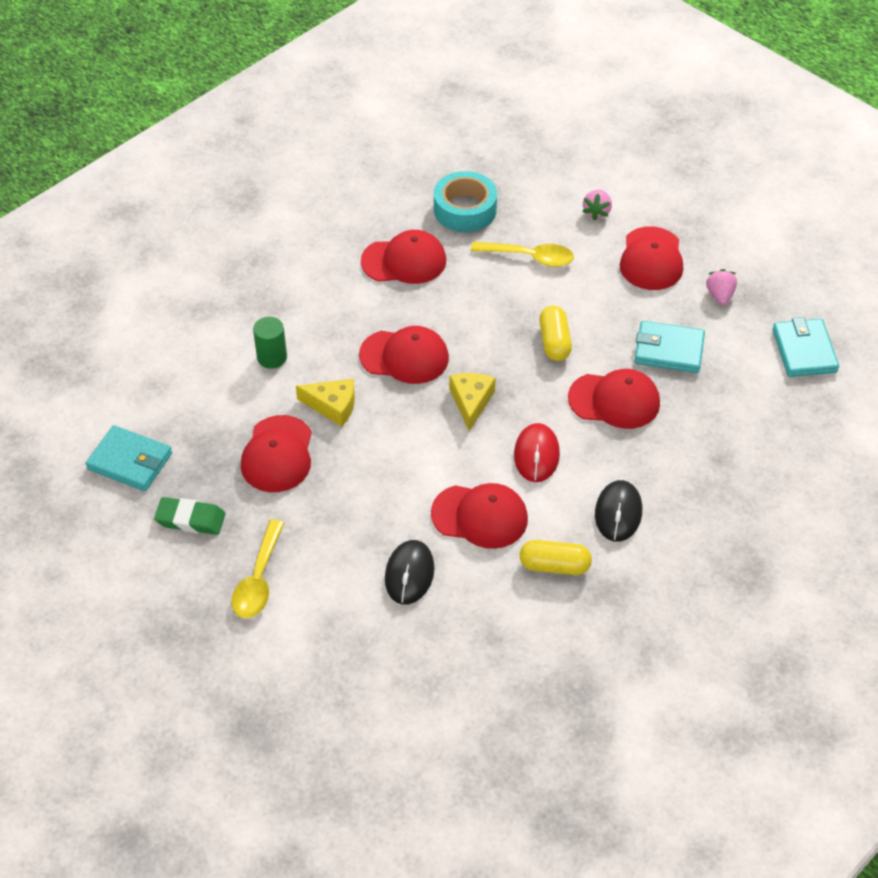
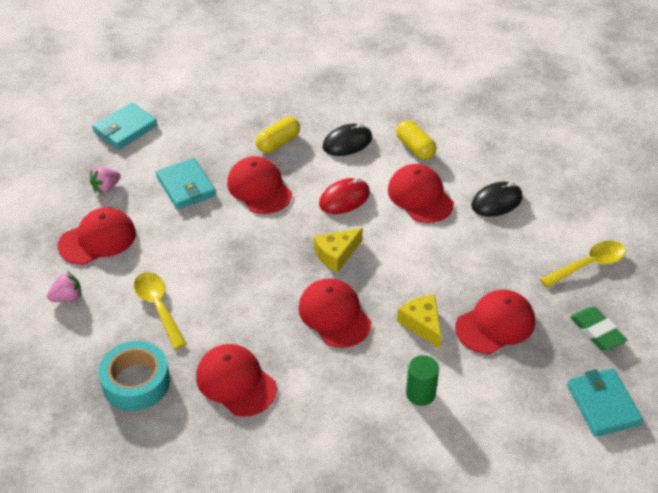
camera: 130 degrees left, 5 degrees down
yellow capsule [539,306,572,361] -> yellow capsule moved to [256,117,300,153]

